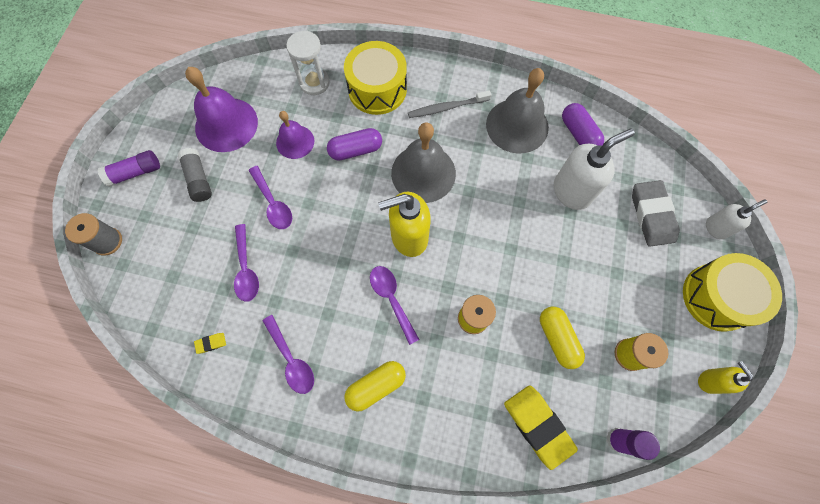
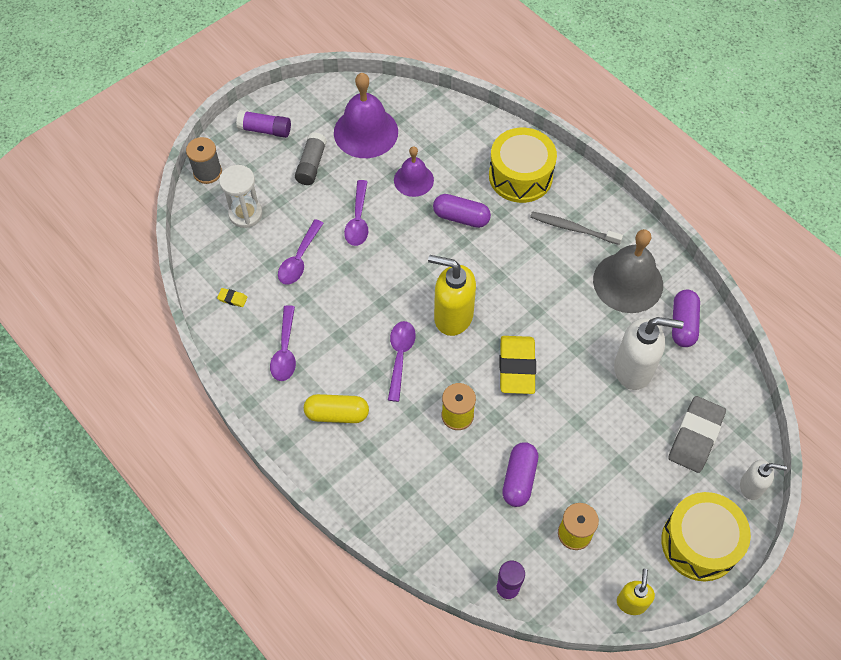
camera: 35 degrees right, 10 degrees down
white hourglass [286,30,330,95] -> white hourglass moved to [219,165,262,228]
grey bell [391,122,456,203] -> none
yellow eraser [504,385,578,470] -> yellow eraser moved to [500,336,536,394]
yellow capsule [540,306,585,369] -> purple capsule [502,442,538,507]

